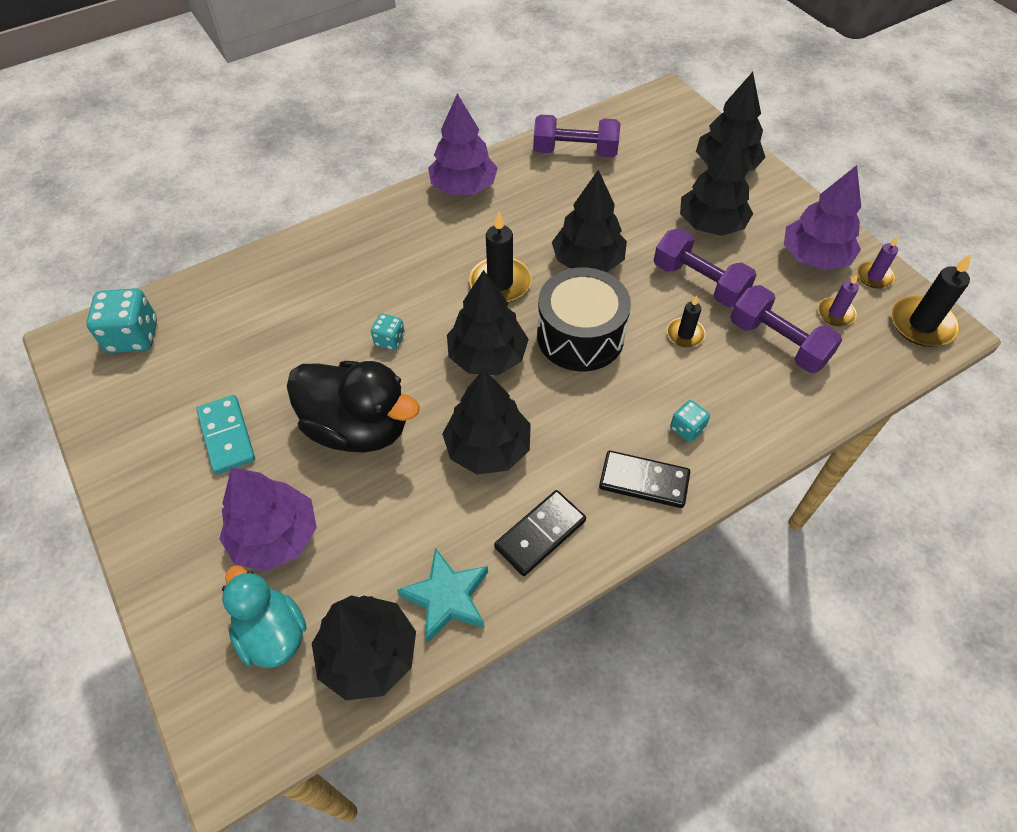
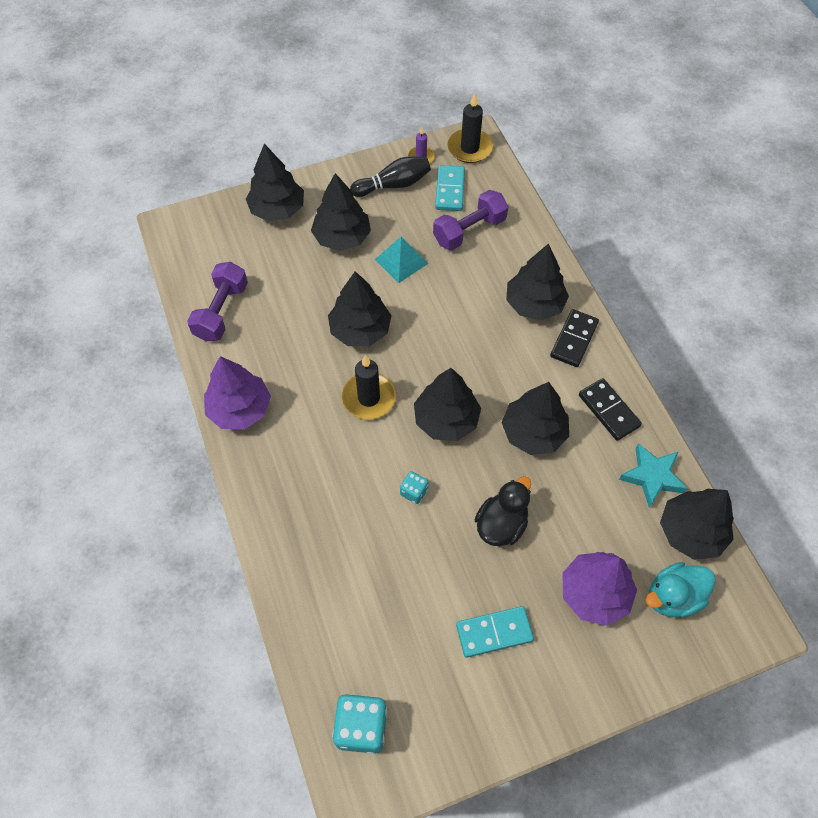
camera: 80 degrees left, 5 degrees up
black duck [287,361,420,453] -> black duck [474,476,531,546], size x0.65
black drum [537,268,631,371] -> none
purple dumbbell [654,228,757,307] -> turquoise pyramid [375,237,428,283]
black candle [667,296,706,348] -> none
turquoise dice [670,400,710,442] -> black tree [506,243,569,321]
purple tree [784,165,861,270] -> black bowling pin [350,157,431,197]
purple candle [818,274,859,326] -> turquoise domino [435,165,465,211]

